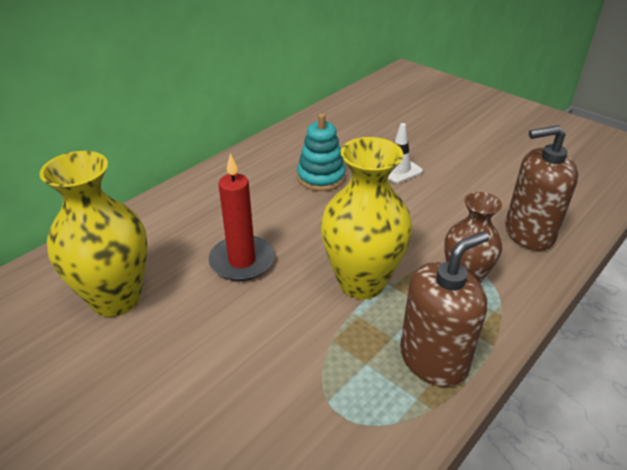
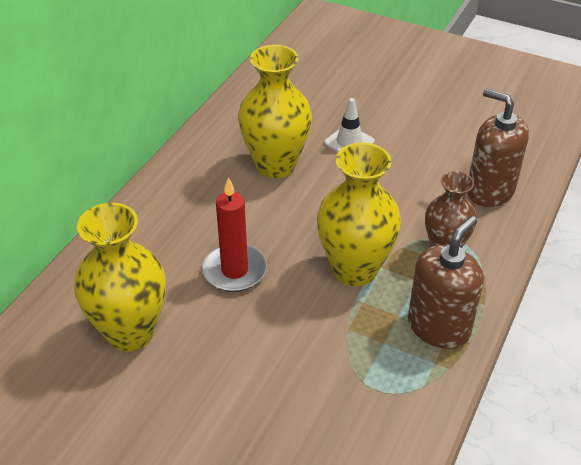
camera: 15 degrees left, 5 degrees up
turquoise stacking toy [297,113,346,191] -> yellow vase [238,45,312,178]
brown soap dispenser [505,125,578,251] -> brown soap dispenser turned 60 degrees clockwise [467,88,529,207]

